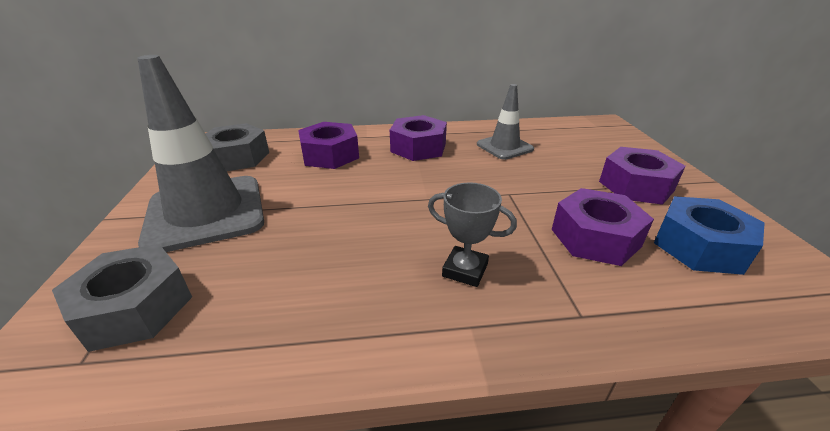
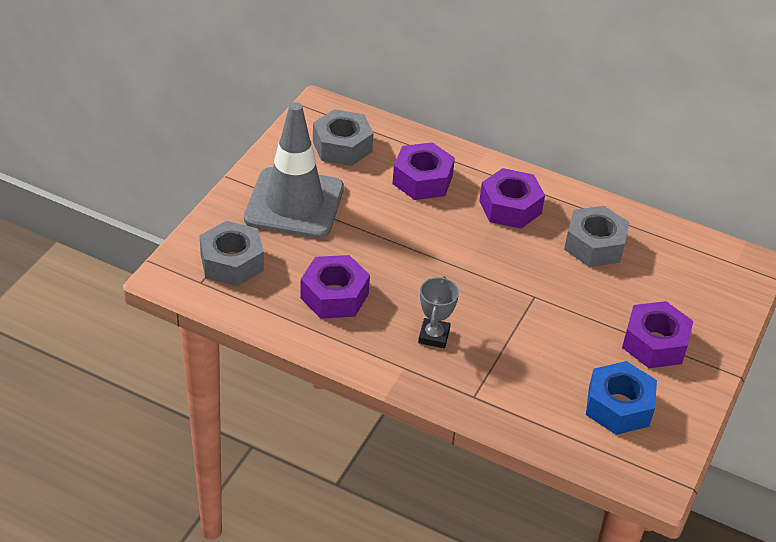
camera: 30 degrees right, 10 degrees up
grey trophy [428,182,517,287] -> grey trophy turned 45 degrees clockwise [418,276,459,348]
grey traffic cone [477,84,534,160] -> grey nut [564,206,630,267]
purple nut [552,188,654,266] -> purple nut moved to [300,255,370,319]

